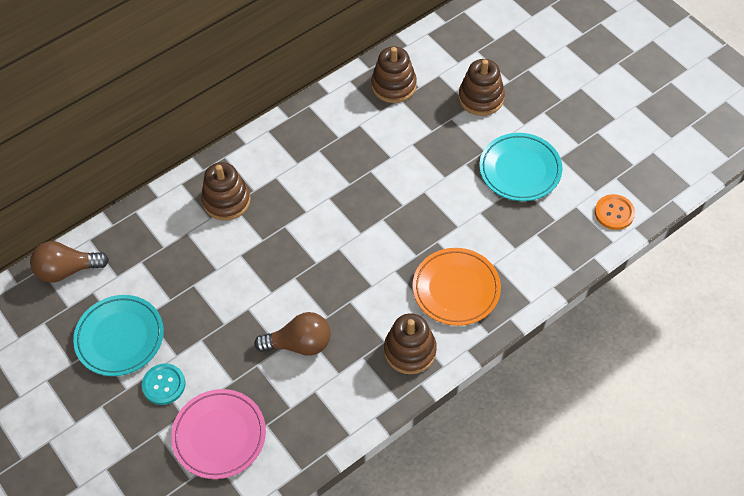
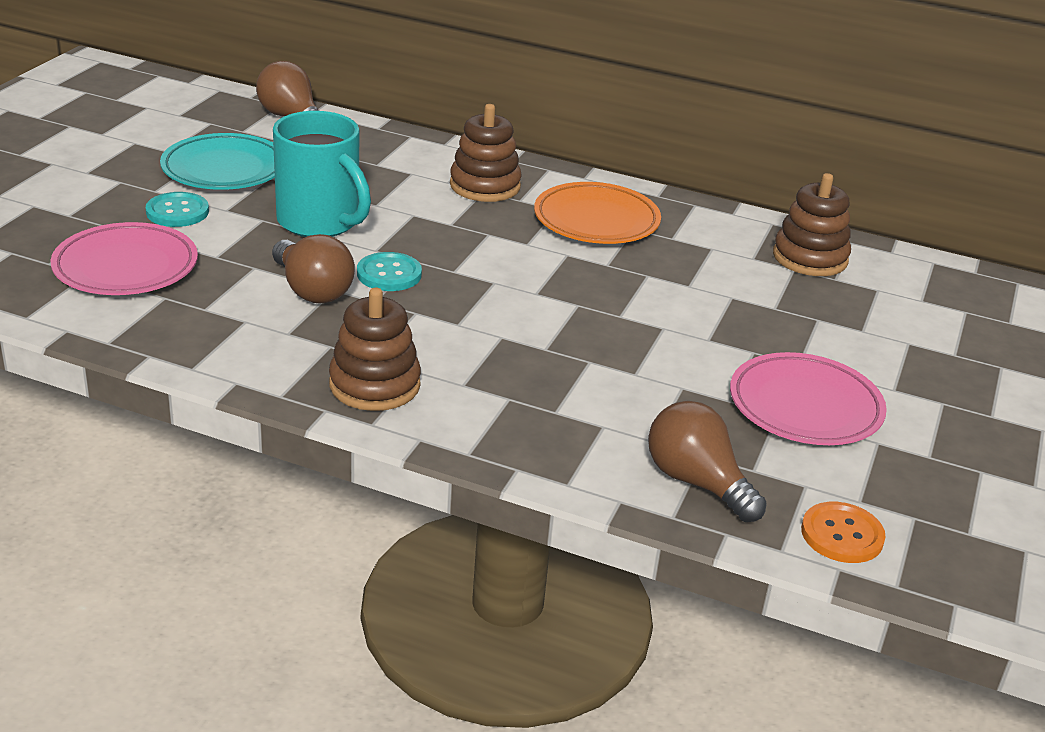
camera: 55 degrees right, 25 degrees down
orange plate [413,248,501,326] -> orange plate moved to [534,182,661,244]
brown stacking toy [458,59,505,116] -> none
turquoise plate [479,133,563,201] -> pink plate [730,352,887,445]
none -> turquoise mug [273,111,371,237]
none -> turquoise button [357,252,422,291]
none -> brown light bulb [648,401,767,522]

